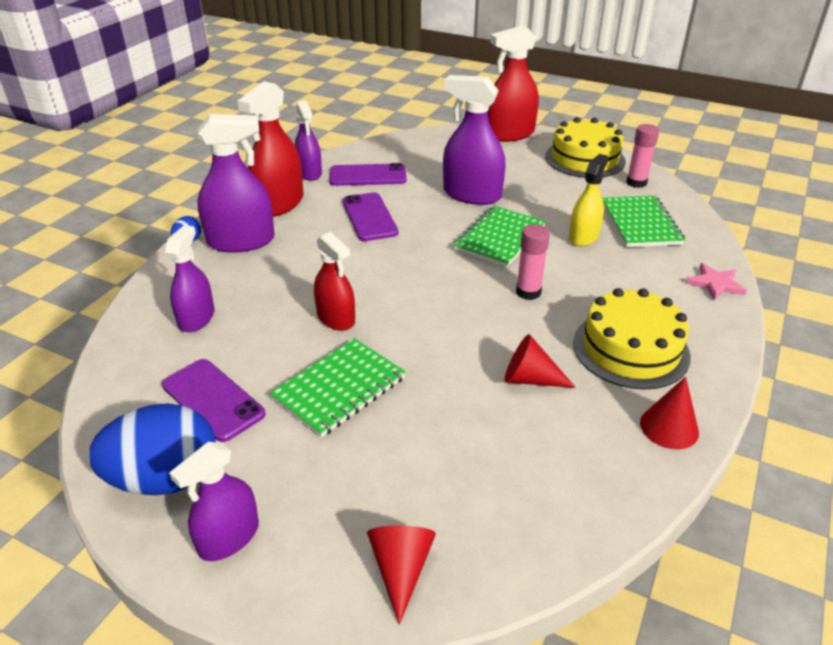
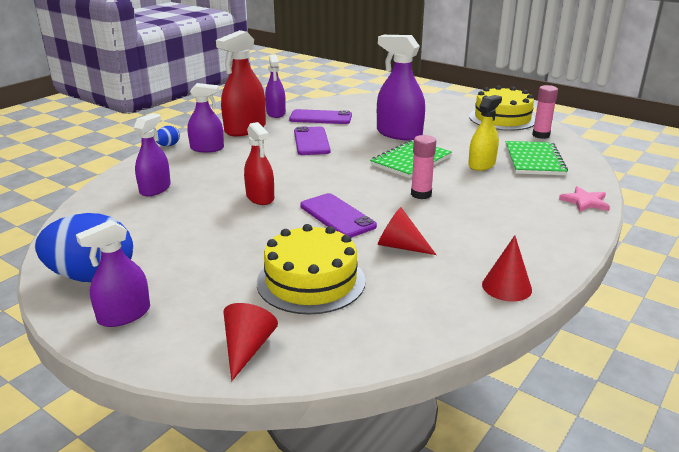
camera: 10 degrees right, 10 degrees down
purple phone [162,359,265,442] -> purple phone moved to [300,193,377,238]
purple spray bottle [197,114,275,253] -> purple spray bottle [187,83,224,152], size x0.64
green notebook [270,338,406,437] -> none
red spray bottle [488,25,539,142] -> none
yellow cake [573,288,691,389] -> yellow cake moved to [257,224,366,314]

